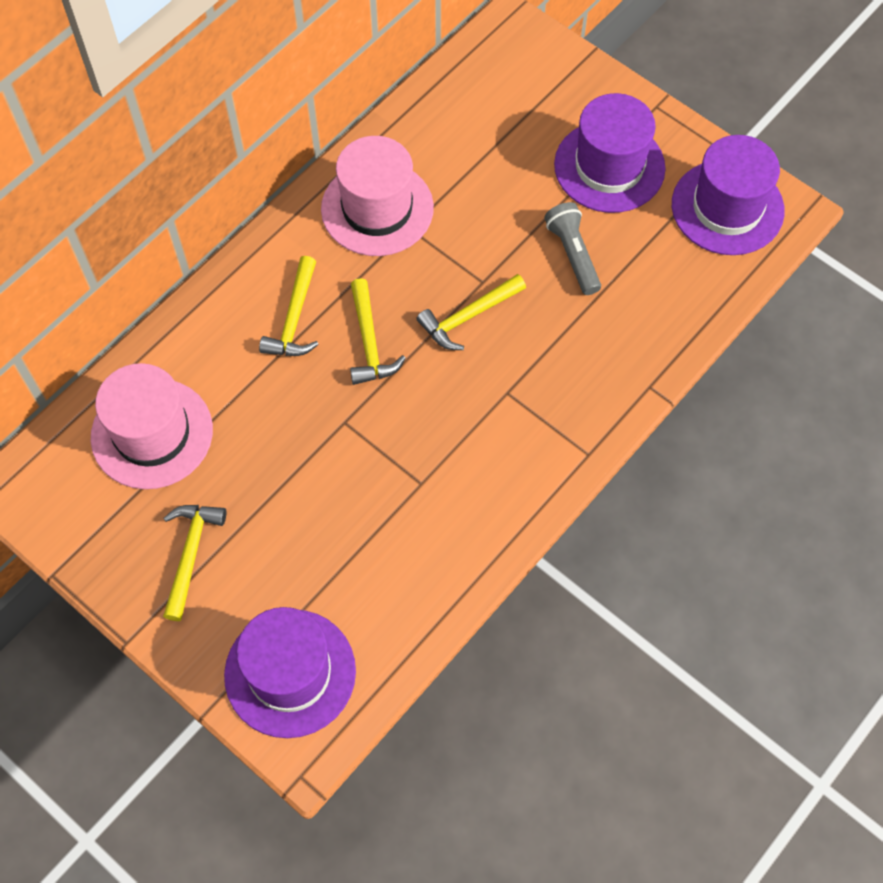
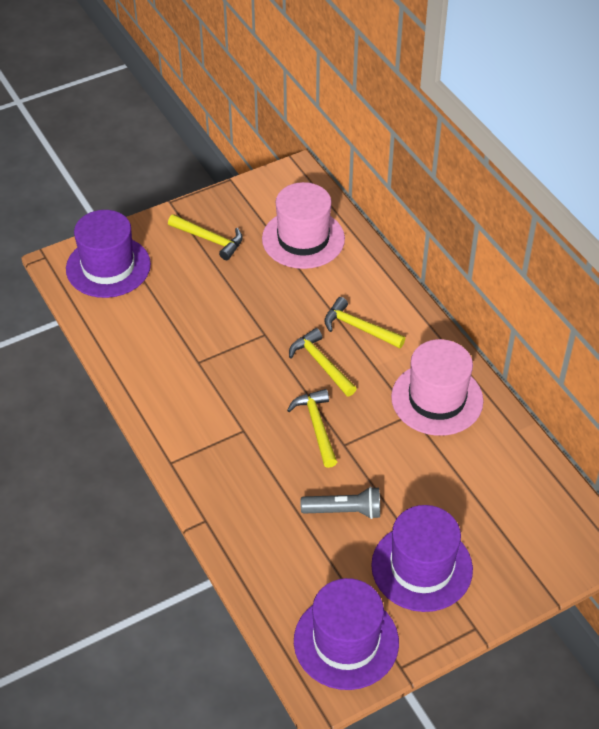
camera: 110 degrees right, 15 degrees down
yellow hammer [350,278,406,385] -> yellow hammer turned 45 degrees clockwise [289,328,357,396]

